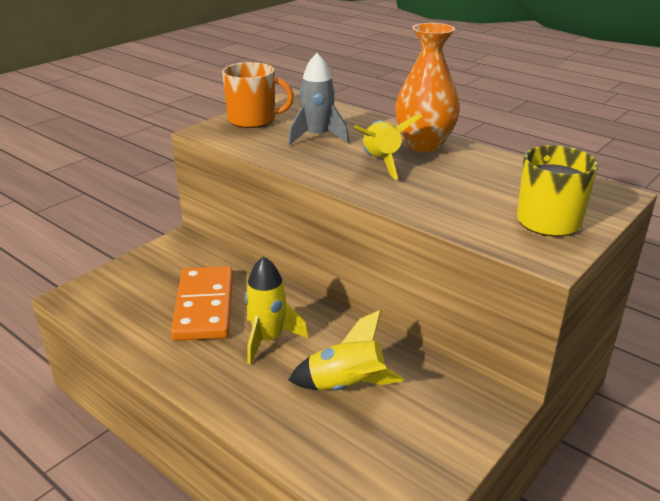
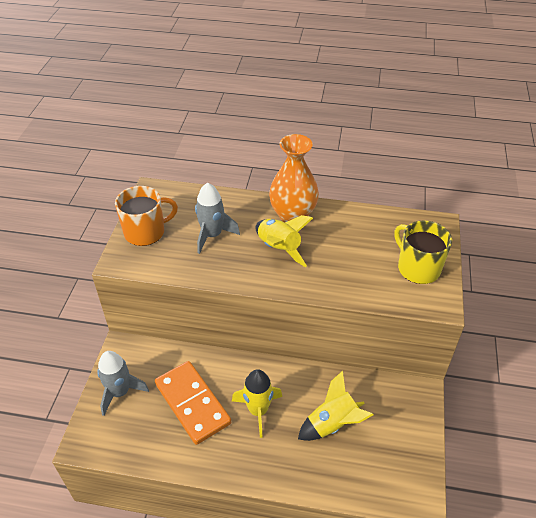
camera: 30 degrees left, 15 degrees up
none -> grey rocket [97,351,149,416]

